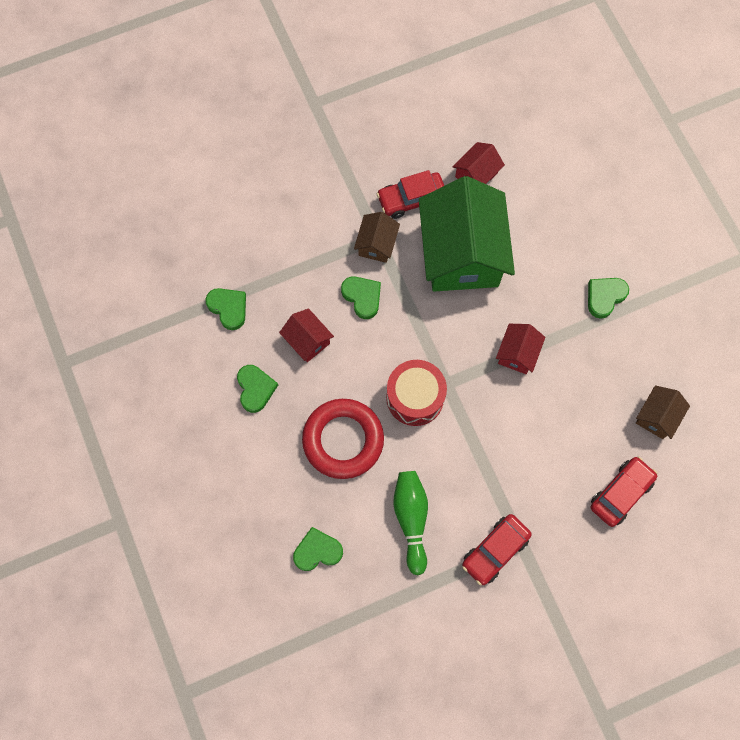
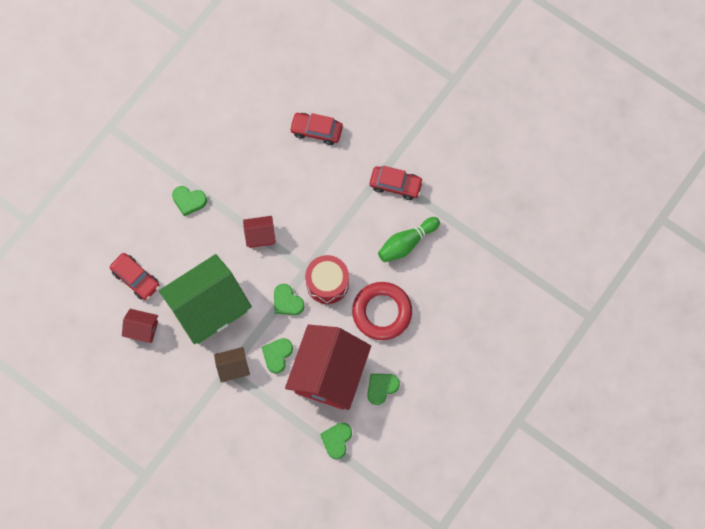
camera: 120 degrees left, 0 degrees up
red house [279,308,334,362] -> red house [285,325,371,410], size x2.26
green heart [293,527,343,571] -> green heart moved to [274,284,305,315]
red car [376,170,444,219] -> red car moved to [110,253,160,300]
brown house [636,385,690,439] -> none

